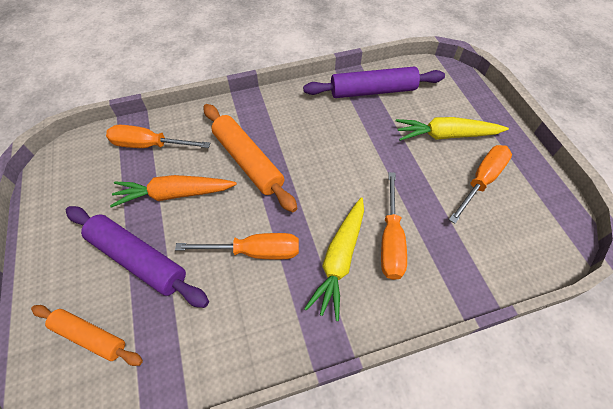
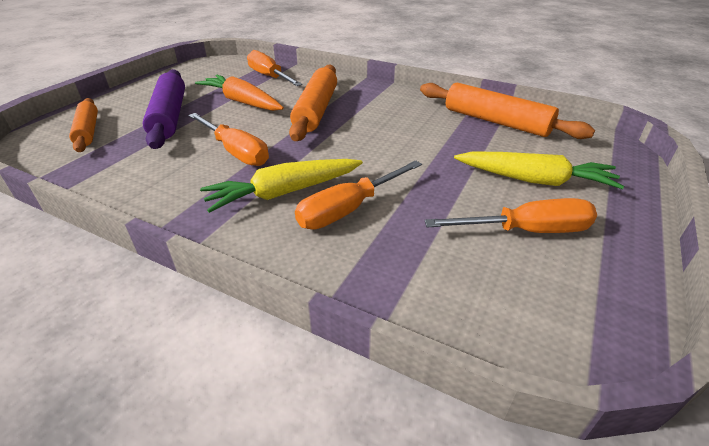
camera: 45 degrees right, 20 degrees down
purple rolling pin [303,67,445,98] -> orange rolling pin [420,83,595,139]
yellow carrot [396,117,509,141] -> yellow carrot turned 150 degrees clockwise [454,151,624,189]

